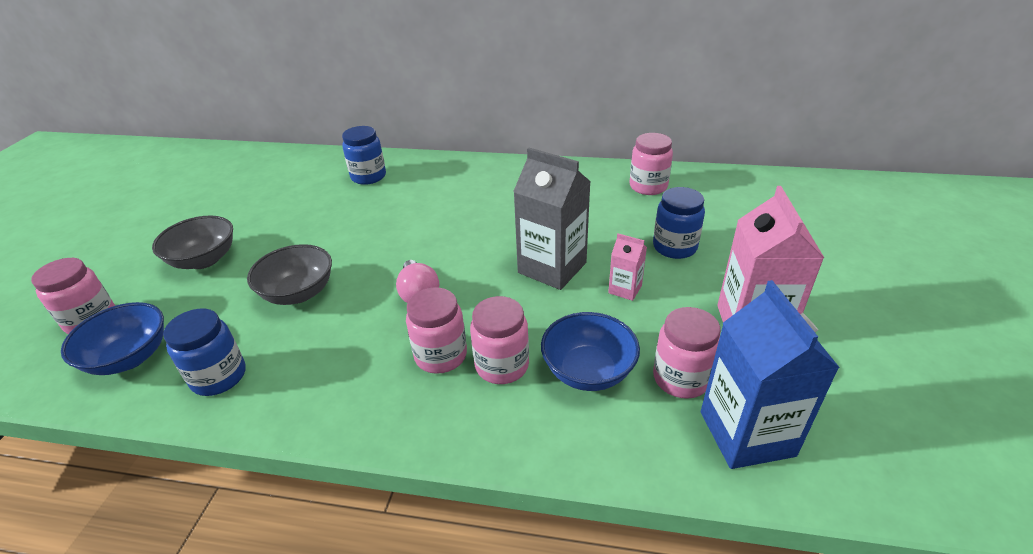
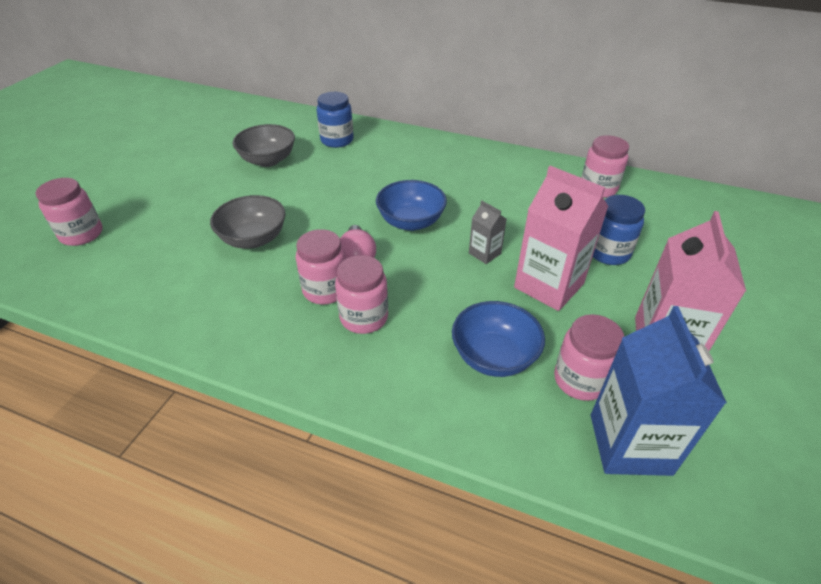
camera: 10 degrees right, 5 degrees up
blue bowl [61,302,164,375] -> blue bowl moved to [376,180,447,231]
grey bowl [152,215,233,269] -> grey bowl moved to [233,124,295,167]
blue jar [163,308,246,396] -> none
pink jar [470,296,529,384] -> pink jar moved to [296,229,346,304]
grey carton [513,148,591,290] -> grey carton [469,201,507,264], size x0.49
pink carton [608,233,647,301] -> pink carton [514,166,609,311], size x2.05

